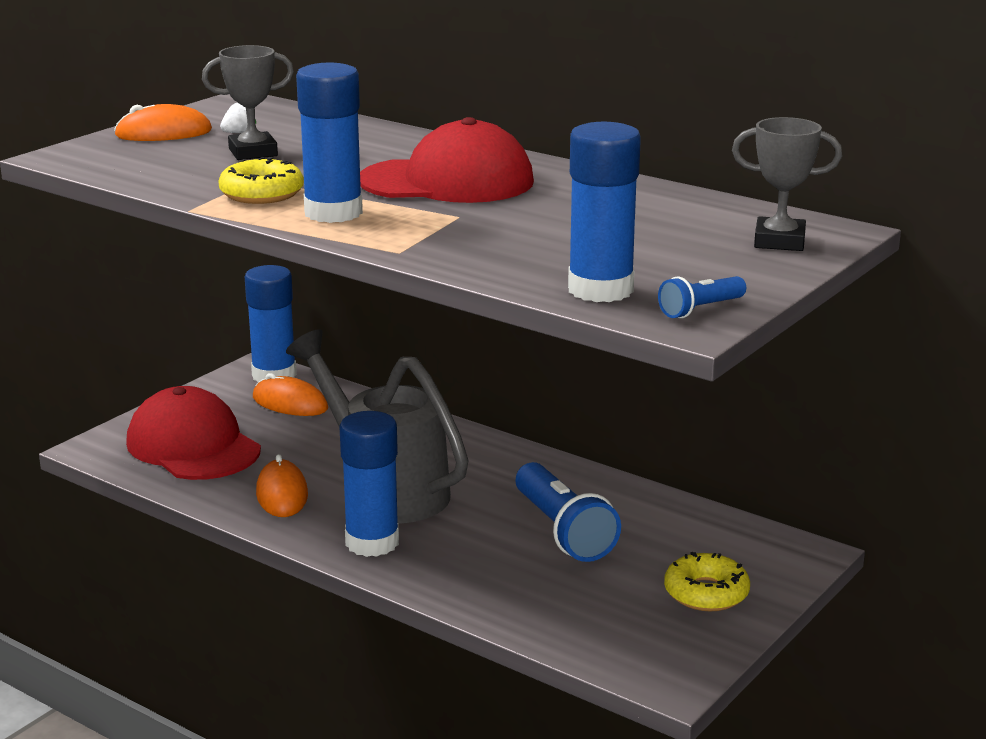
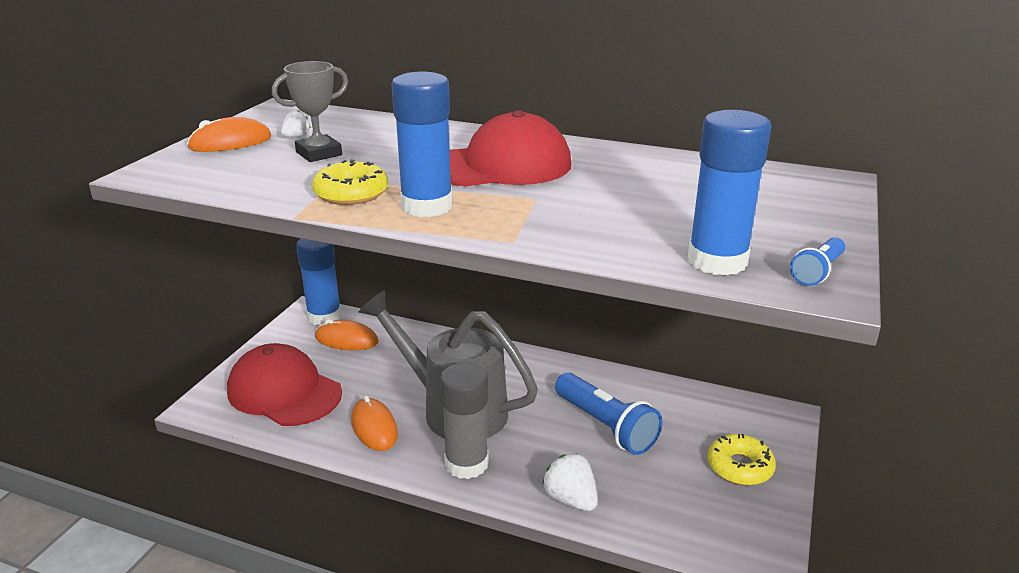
camera: 15 degrees left, 5 degrees up
blue glue stick [339,411,399,557] -> grey glue stick [440,362,489,479]
grey trophy [732,117,842,251] -> none
none -> white strawberry [542,453,598,511]

